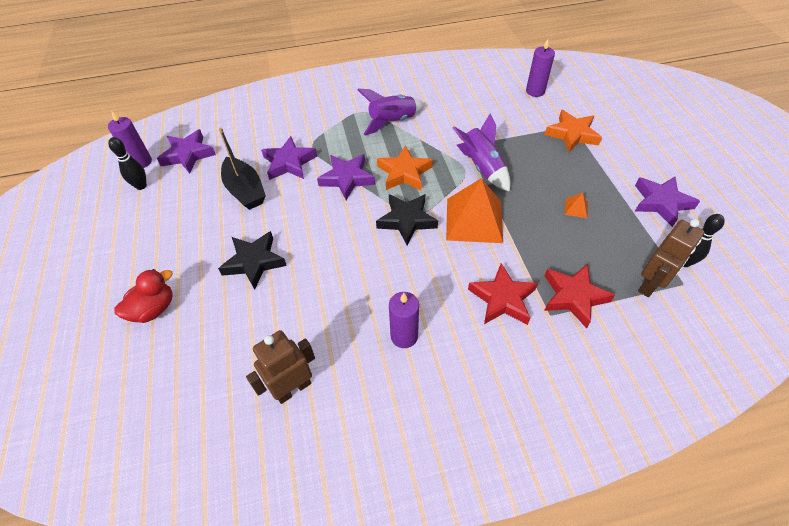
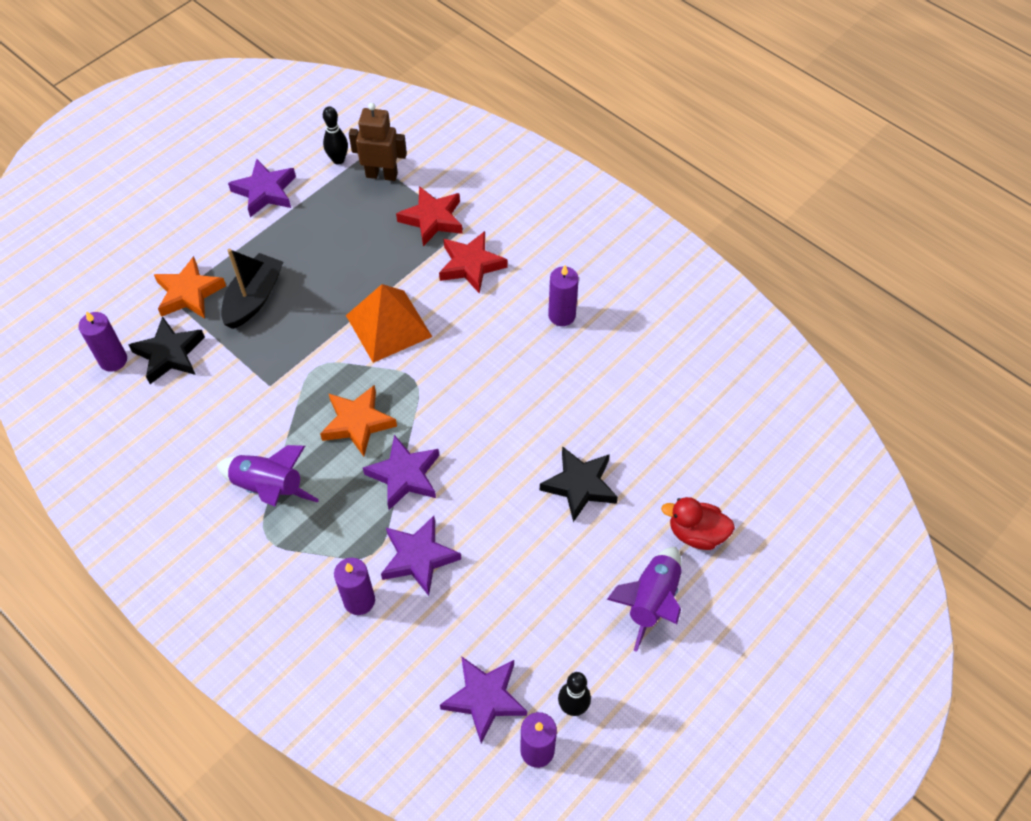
camera: 125 degrees left, 5 degrees up
black boat [219,128,266,210] -> black boat moved to [221,249,283,329]
brown robot [246,330,315,404] -> none
black star [376,194,438,245] -> black star moved to [128,316,205,384]
purple rocket [453,114,510,192] -> purple rocket moved to [607,547,682,652]
orange pyramid [565,192,588,218] -> none
none -> purple candle [334,558,375,615]

